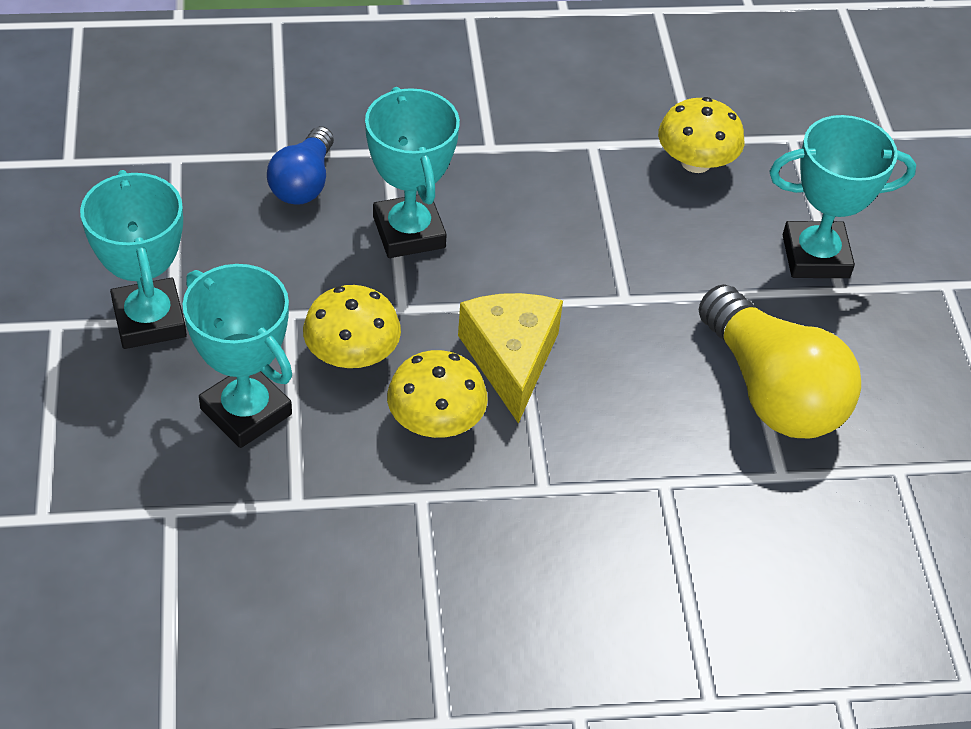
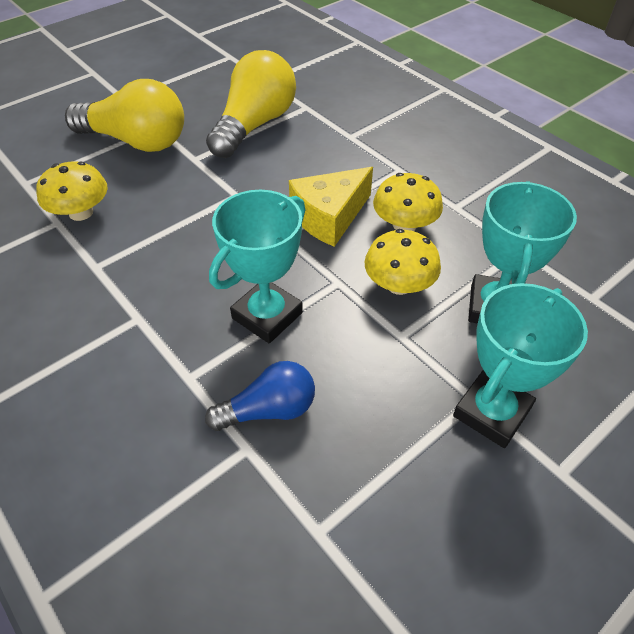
camera: 120 degrees left, 0 degrees up
turquoise trophy [769,115,916,278] -> yellow light bulb [65,79,184,152]

